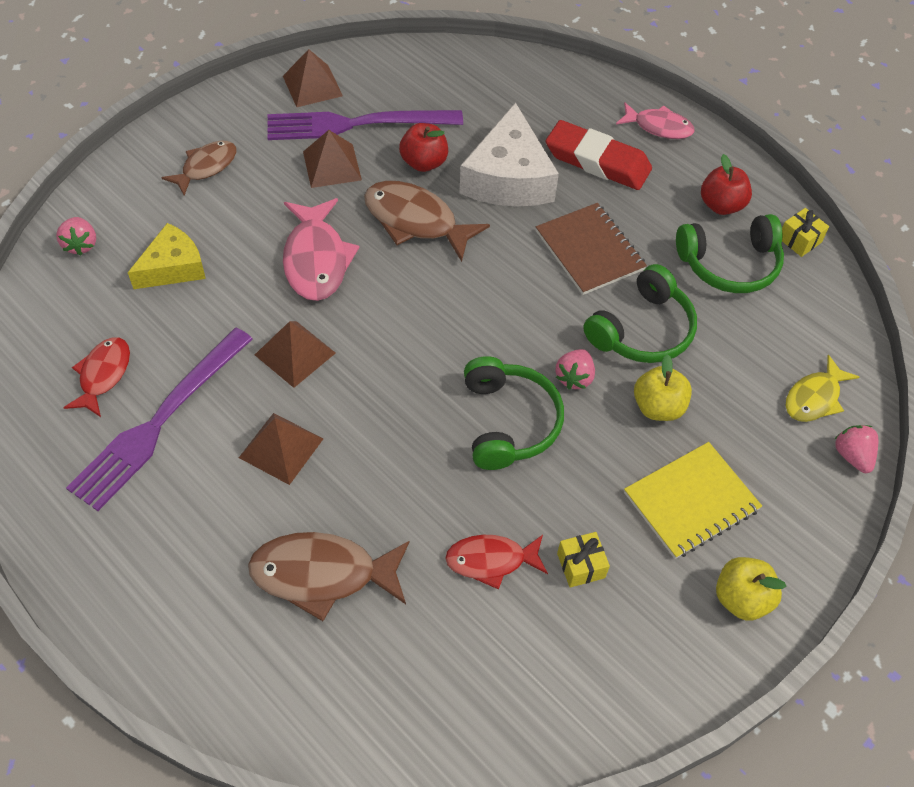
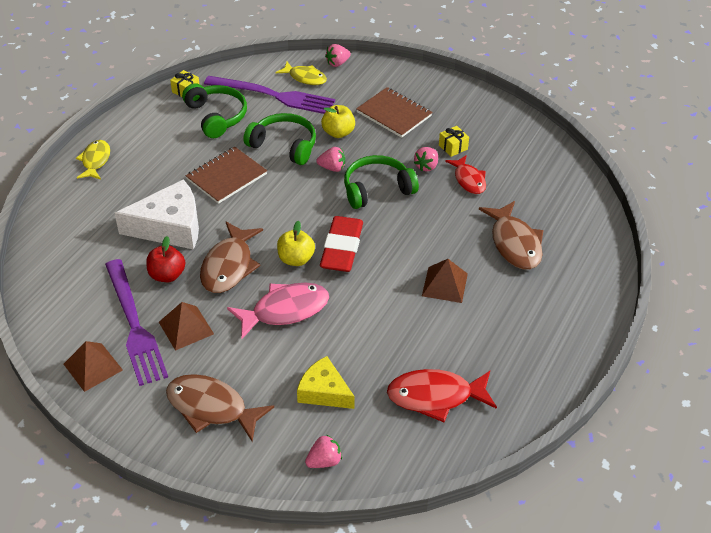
camera: 105 degrees left, 10 degrees down
red fish [63,338,130,417] -> red fish [387,369,497,422], size x1.56
purple fork [66,328,253,511] -> purple fork moved to [204,76,335,114]
brown fish [161,141,237,195] -> brown fish [166,374,274,442], size x1.56
brown pyramid [255,321,336,388] -> none
red eraser [546,120,652,190] -> red eraser moved to [320,216,363,272]
pink fish [616,102,695,139] -> yellow fish [76,140,110,180]
yellow notebook [624,442,762,559] -> brown notebook [356,87,432,138]
red apple [701,154,752,215] -> none
yellow apple [716,557,787,621] -> yellow apple moved to [277,221,315,266]
none -> pink strawberry [414,147,438,171]

